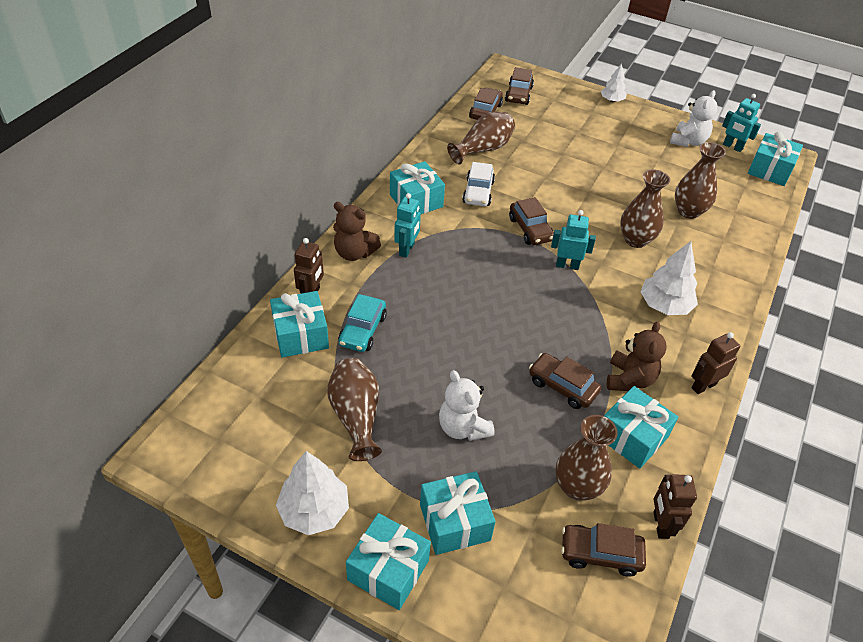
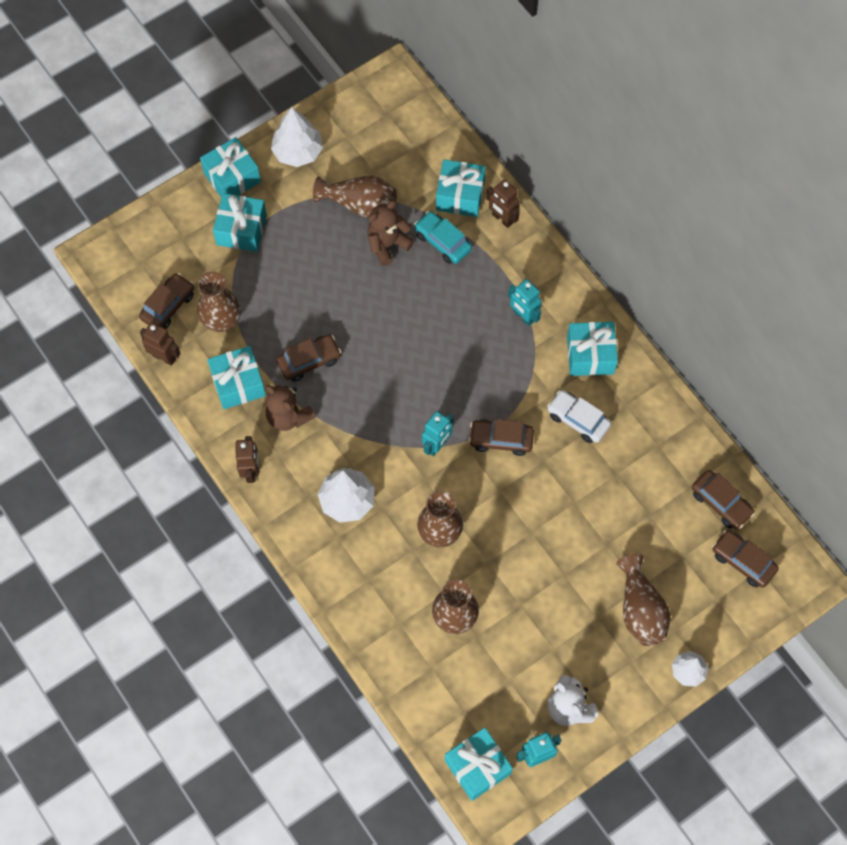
camera: 120 degrees right, 20 degrees up
brown teddy bear [333,202,381,261] -> brown teddy bear moved to [367,200,414,266]
white teddy bear [439,370,495,441] -> none
brown vase [447,112,515,165] -> brown vase moved to [616,554,670,646]

